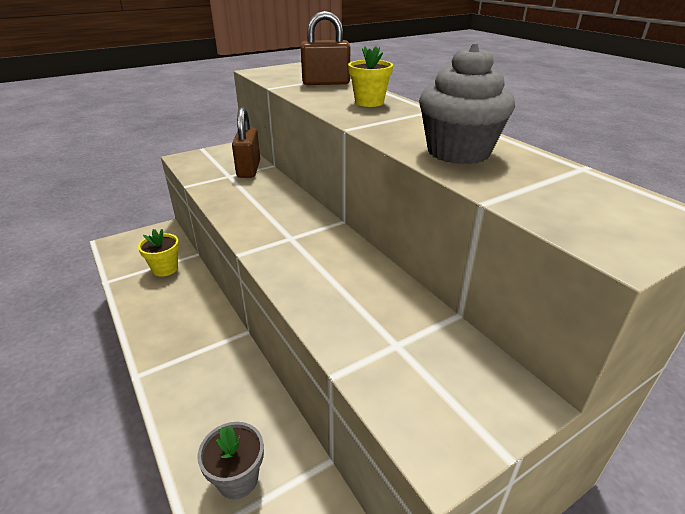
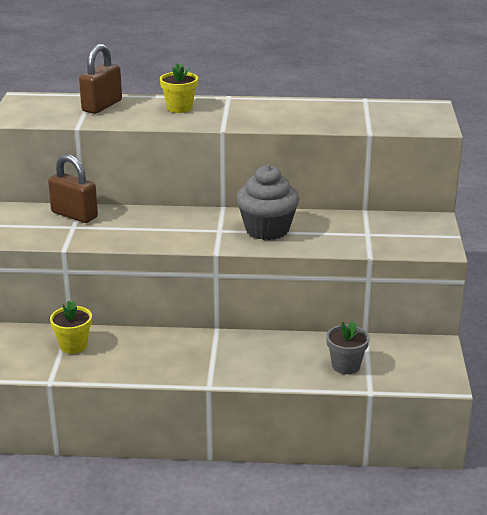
camera: 55 degrees left, 5 degrees down
grey cupcake [419,43,515,164] -> grey cupcake moved to [236,165,299,240]

